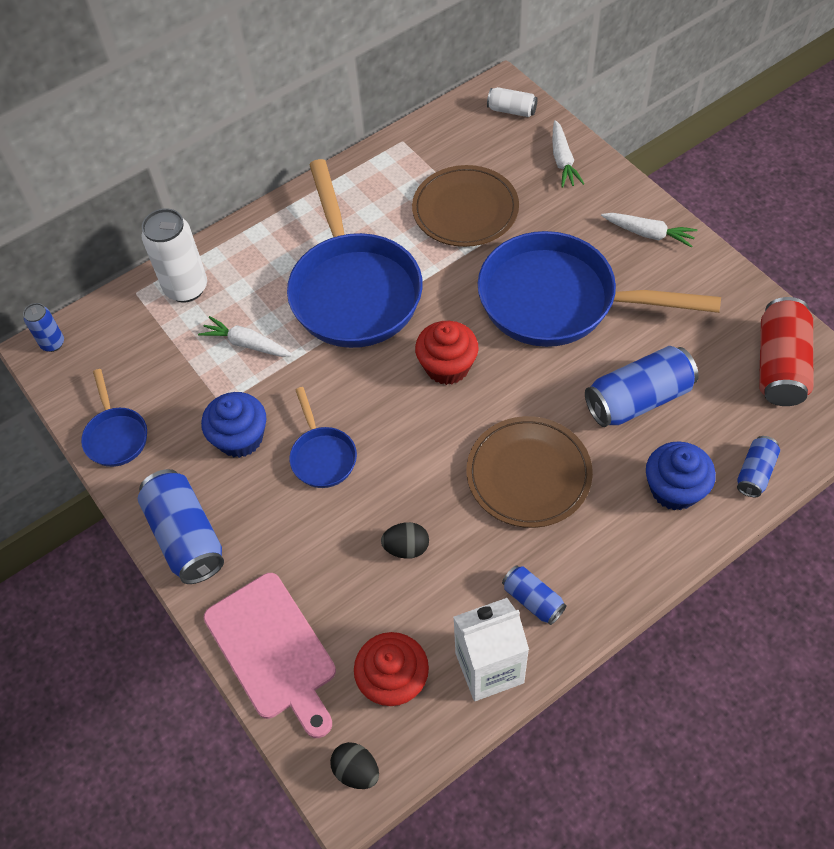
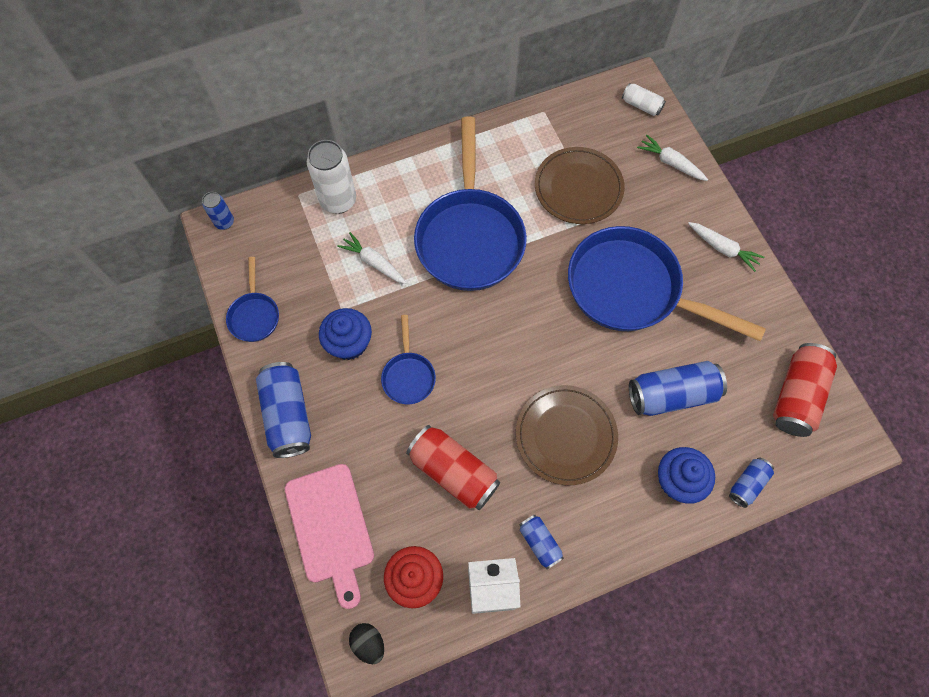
camera: 10 degrees right, 10 degrees up
black egg [381,522,429,559] -> red can [406,425,500,510]
red cupcake [415,321,479,385] -> none
white carrot [552,120,584,188] -> white carrot turned 120 degrees clockwise [637,135,708,181]

